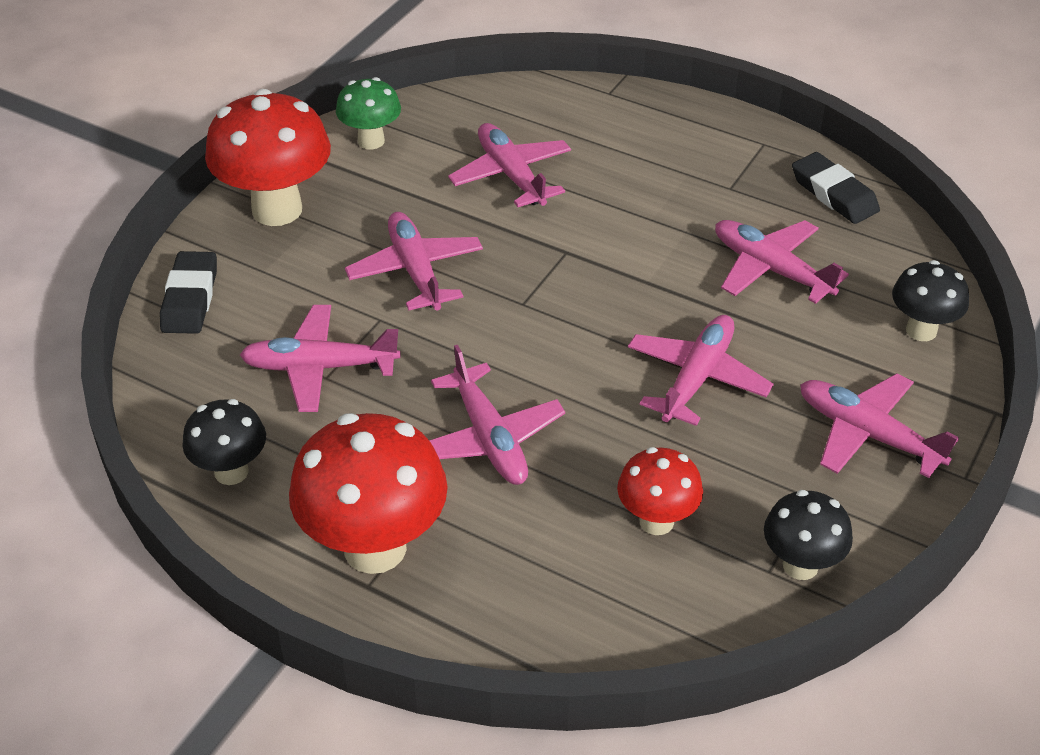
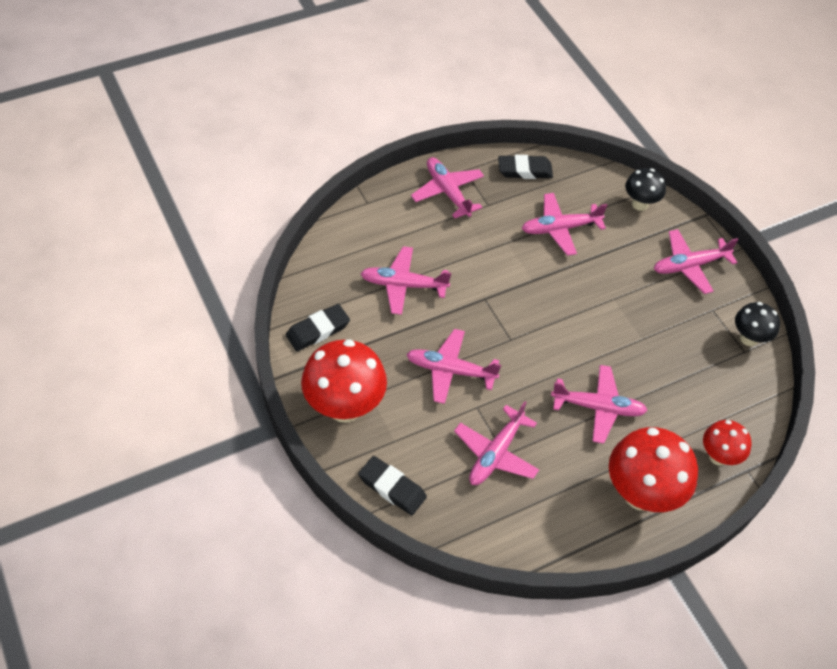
camera: 60 degrees left, 10 degrees up
black mushroom [182,399,266,485] -> none
green mushroom [336,77,401,150] -> black eraser [286,304,350,351]
red mushroom [617,447,703,535] -> red mushroom moved to [703,420,752,466]
pink plane [628,315,774,426] -> pink plane moved to [411,157,484,219]

